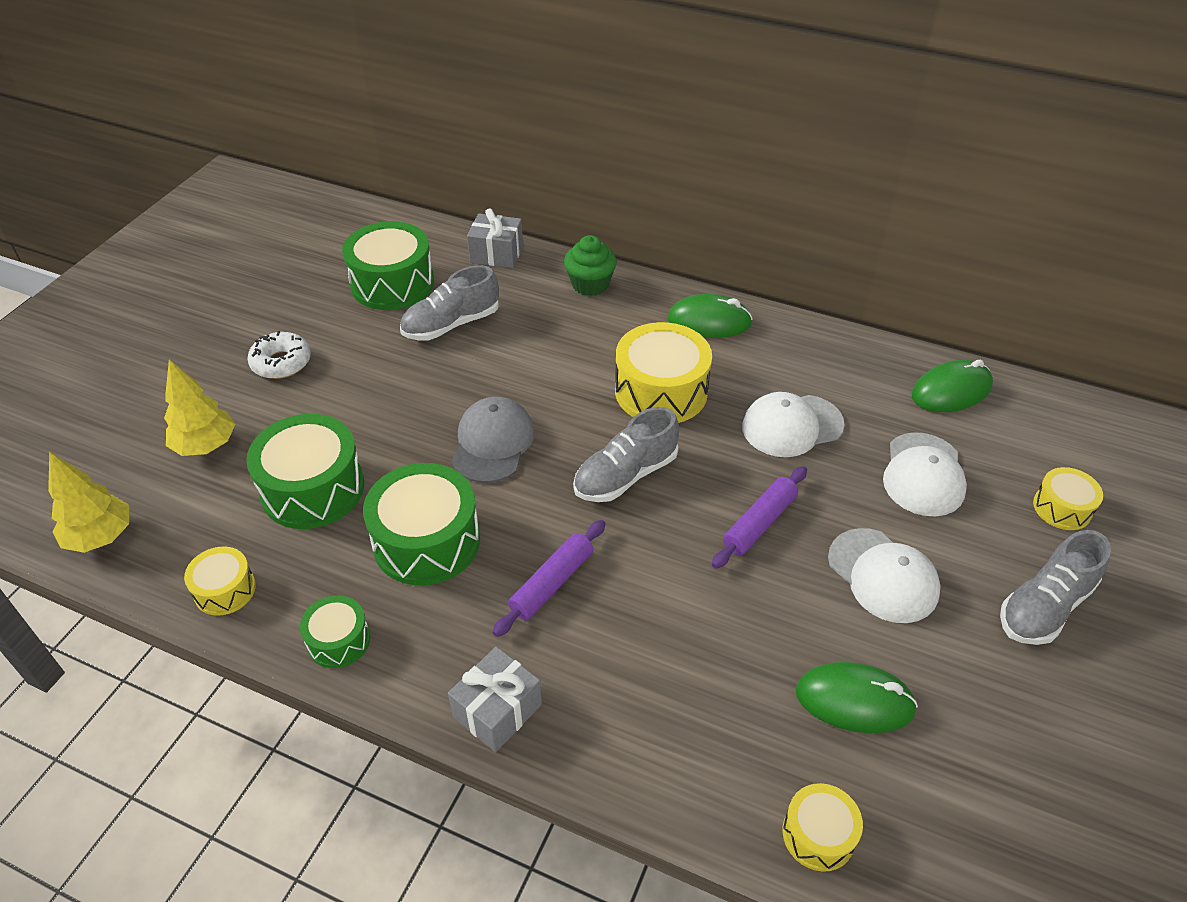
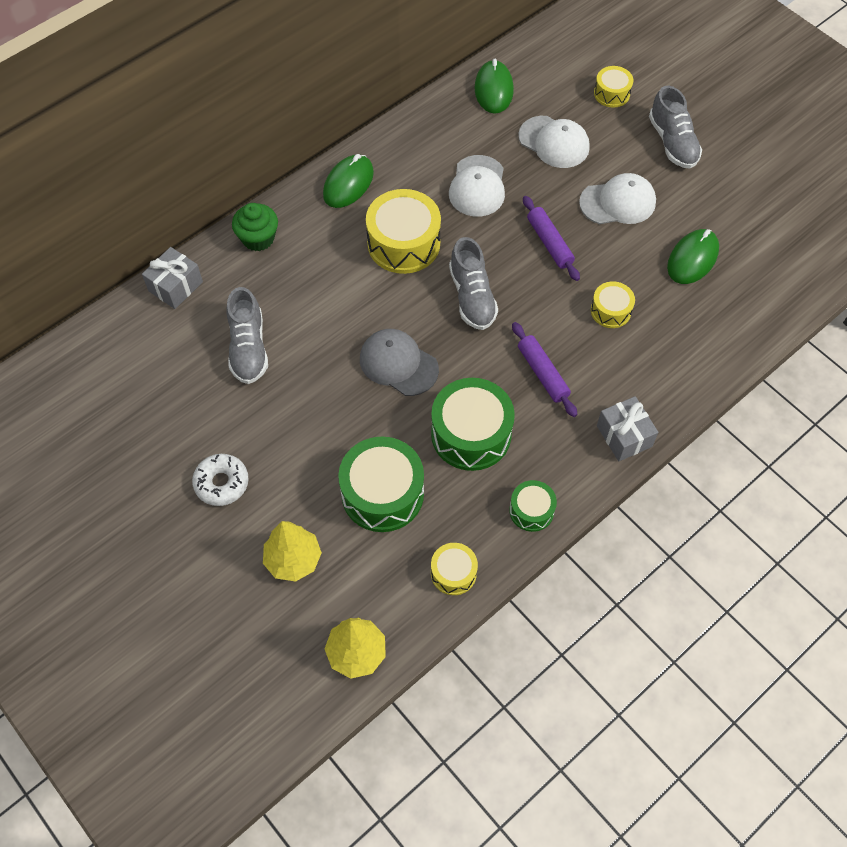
camera: 65 degrees left, 15 degrees up
green drum [342,221,434,310] -> none
yellow drum [783,783,863,872] -> yellow drum moved to [591,282,635,328]

